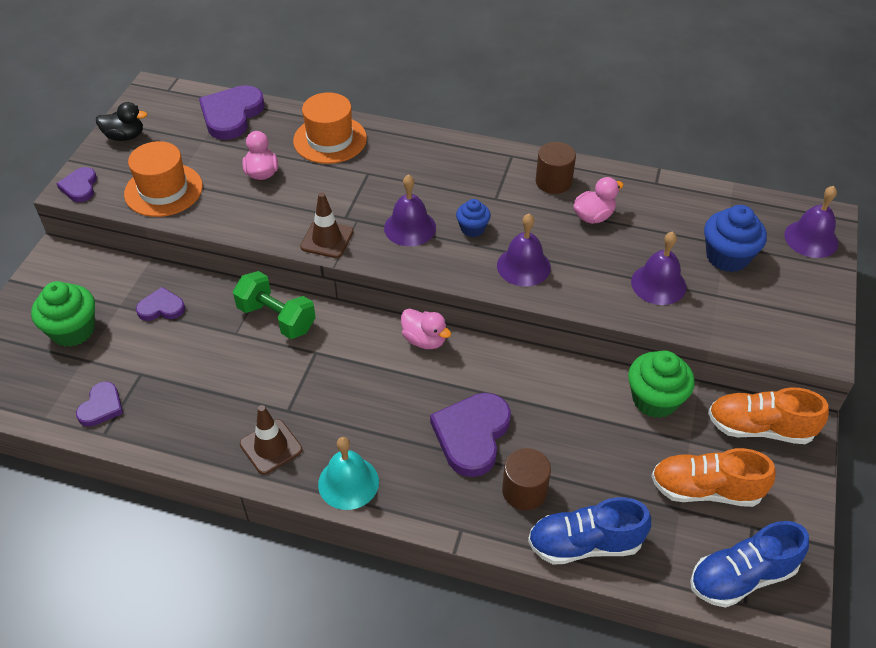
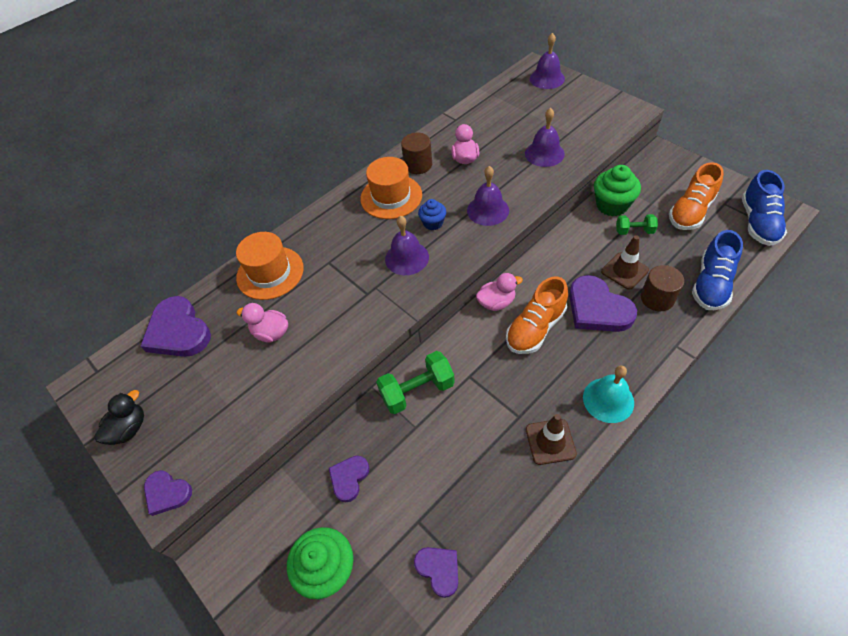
camera: 55 degrees left, 5 degrees up
orange hat [124,141,203,217] -> orange hat moved to [360,157,422,219]
brown traffic cone [300,192,353,258] -> brown traffic cone moved to [601,235,649,290]
blue cupcake [704,205,767,272] -> none
orange shoe [708,387,829,444] -> orange shoe moved to [506,276,568,354]
none -> green dumbbell [616,214,658,235]

